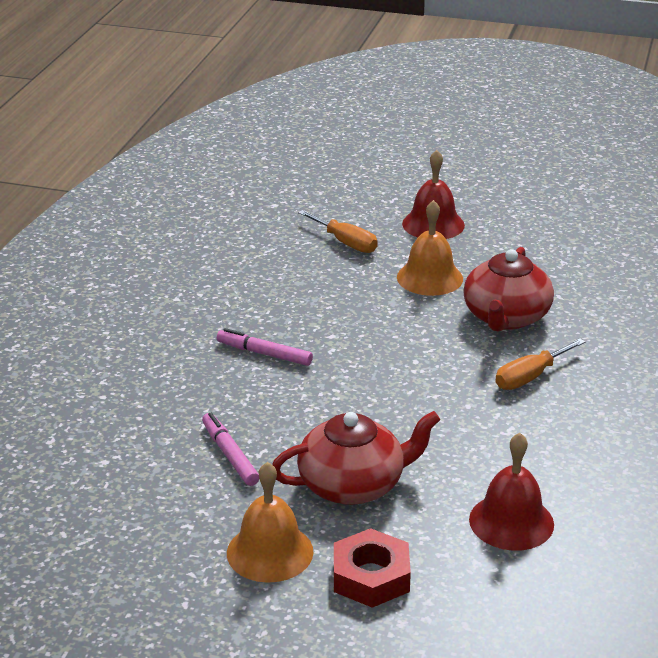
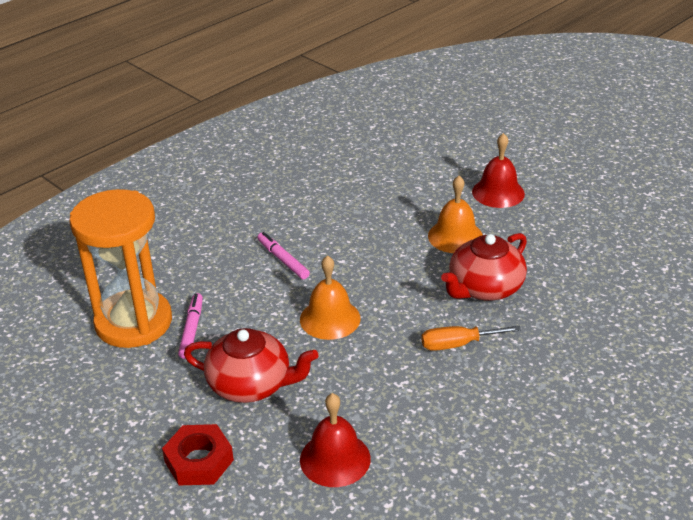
camera: 30 degrees right, 5 degrees up
orange bell [227,462,314,583] -> orange bell moved to [300,255,361,340]
orange screwdriver [298,210,378,253] -> none
none -> orange hourglass [69,189,172,348]

